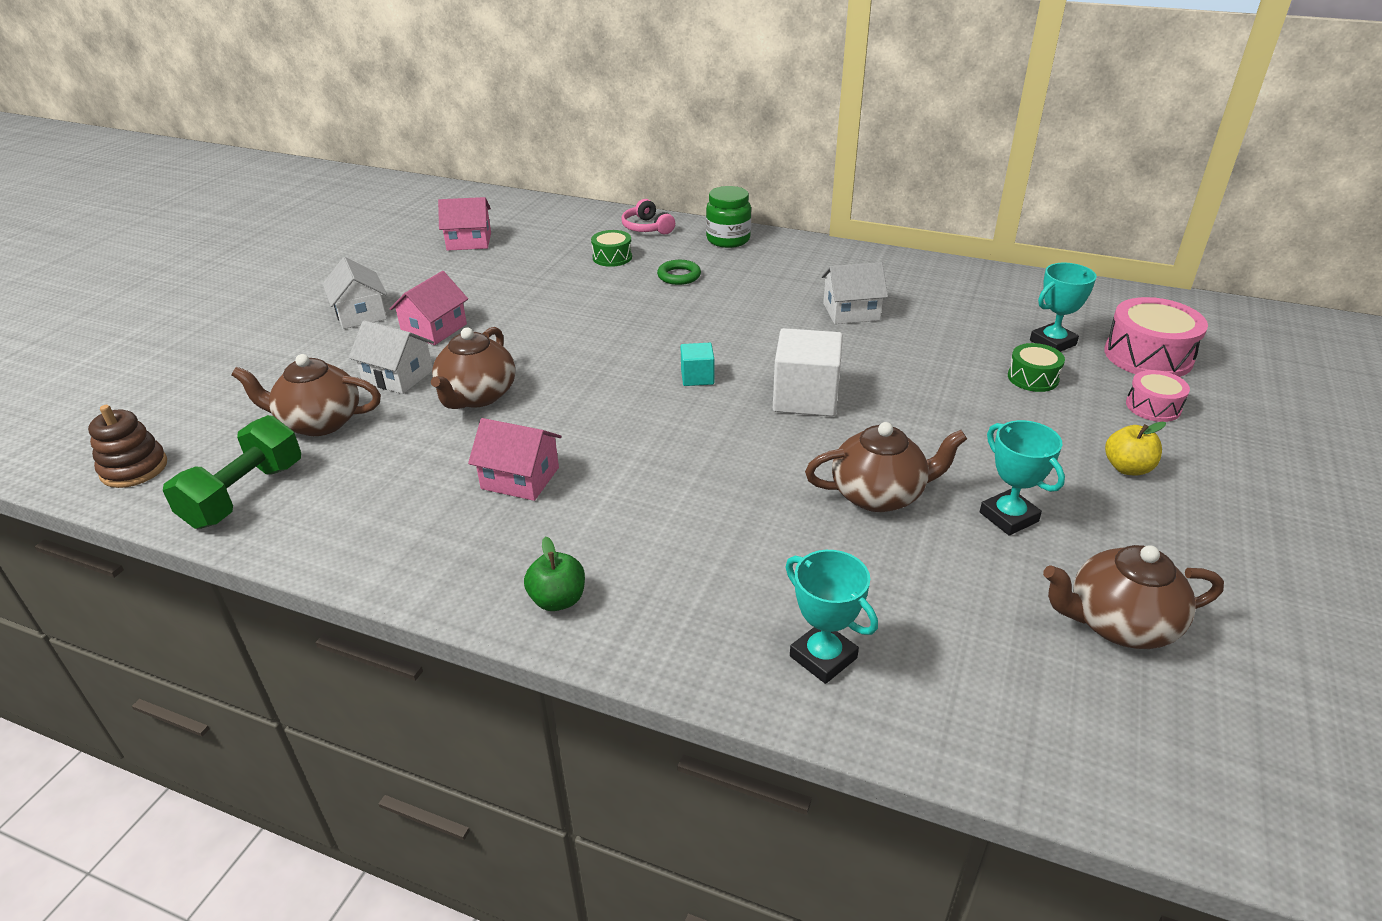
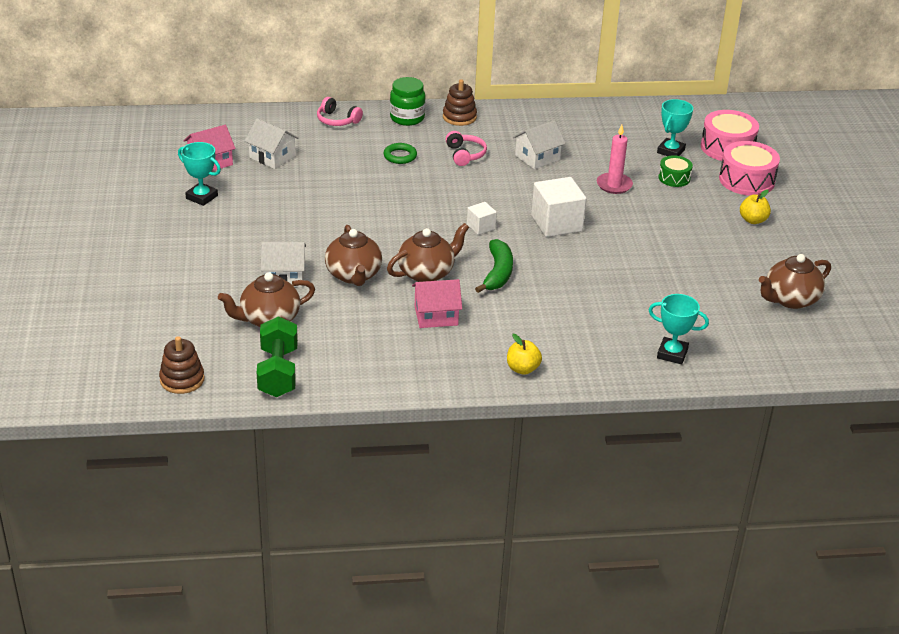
camera: 30 degrees left, 0 degrees up
white house [322,257,387,329] -> white house moved to [244,118,299,169]
pink house [390,271,468,345] -> none
green apple [524,536,585,611] -> yellow apple [507,334,542,375]
green drum [591,230,632,267] -> none
turquoise cube [681,343,714,386] -> white cube [467,202,497,235]
brown teapot [805,422,967,512] -> brown teapot moved to [387,223,469,282]
turquoise trophy [980,420,1065,535] -> turquoise trophy moved to [178,142,221,206]
pink drum [1126,370,1190,422] -> pink drum [719,141,780,196], size x1.74
none -> brown stacking toy [443,79,477,126]
none -> pink headphones [446,131,487,166]
none -> green banana [475,239,513,293]
none -> pink candle [597,125,633,194]

